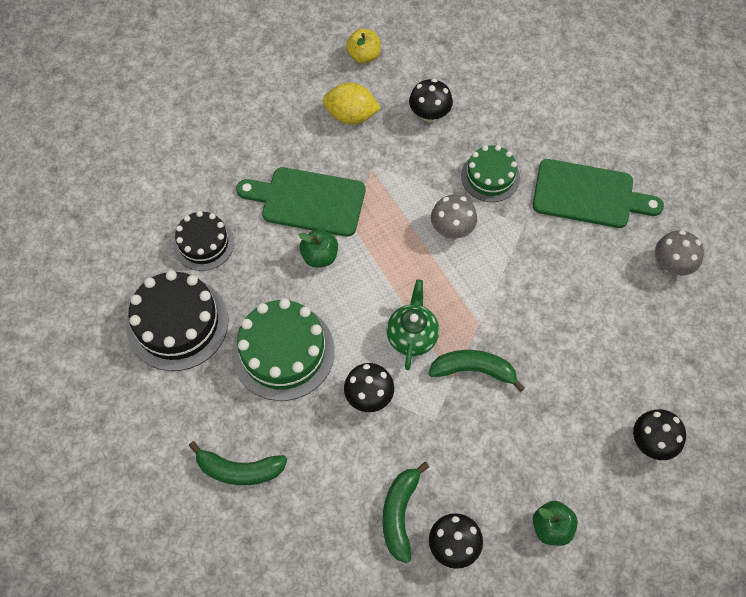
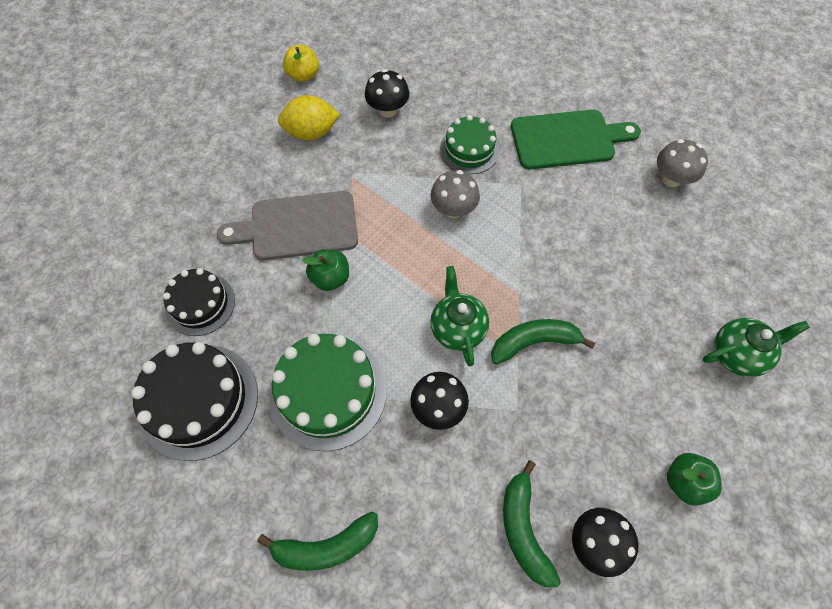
camera: 20 degrees left, 0 degrees up
green cutting board [236,167,365,237] -> grey cutting board [217,191,358,260]
black mushroom [633,409,686,460] -> green teapot [703,318,810,377]

